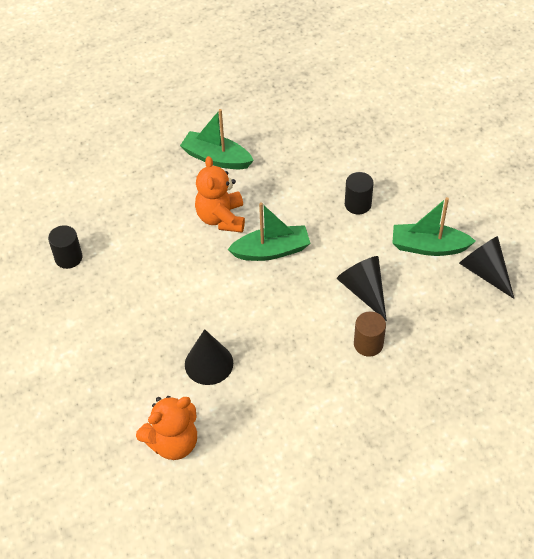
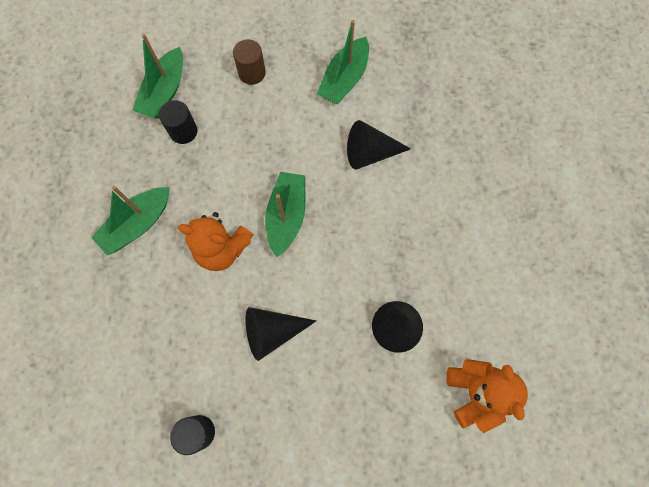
camera: 70 degrees left, 20 degrees up
black cylinder [345,172,374,215] -> black cylinder moved to [159,100,197,144]
brown cylinder [354,311,386,357] -> brown cylinder moved to [233,39,266,85]
black cone [459,236,514,299] -> black cone moved to [245,307,316,361]
none -> green boat [132,34,183,119]

